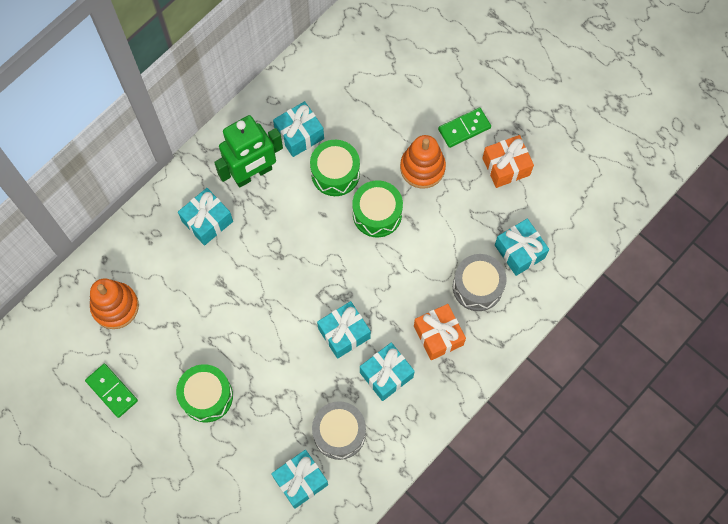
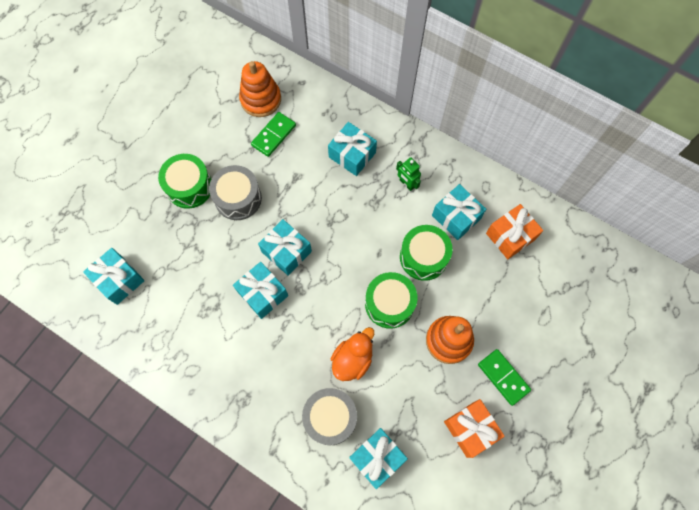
camera: 80 degrees right, 0 degrees up
green domino [85,364,138,418] -> green domino moved to [251,112,296,157]
green robot [214,115,283,187] -> green robot [396,157,421,191], size x0.45
grey drum [312,401,366,460] -> grey drum moved to [209,165,262,220]
turquoise gift [360,343,415,401] -> turquoise gift moved to [258,219,312,276]
orange gift [414,304,466,360] -> orange gift moved to [486,204,543,259]
none -> orange duck [331,327,374,381]

